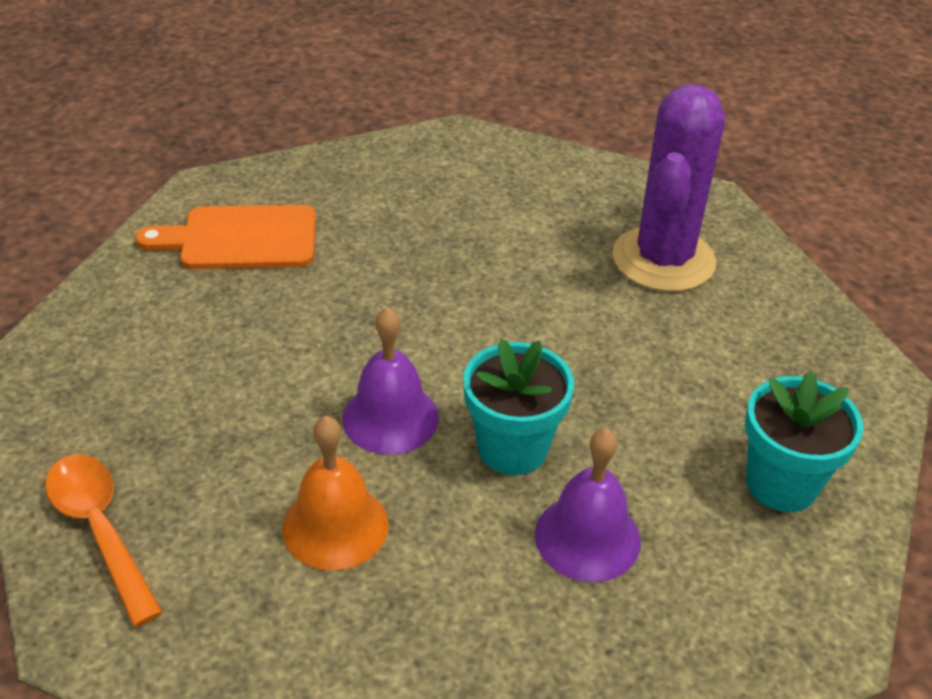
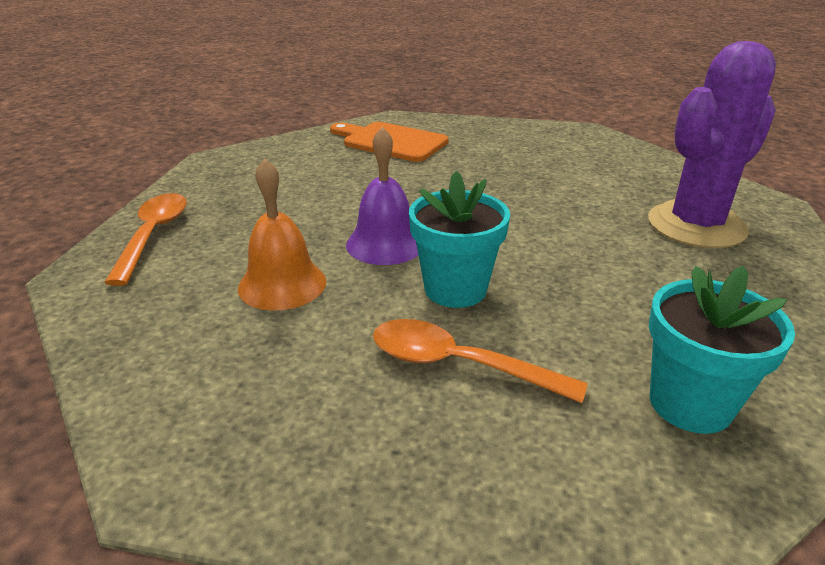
camera: 35 degrees right, 10 degrees down
purple bell [535,428,641,582] -> orange spoon [373,319,588,403]

